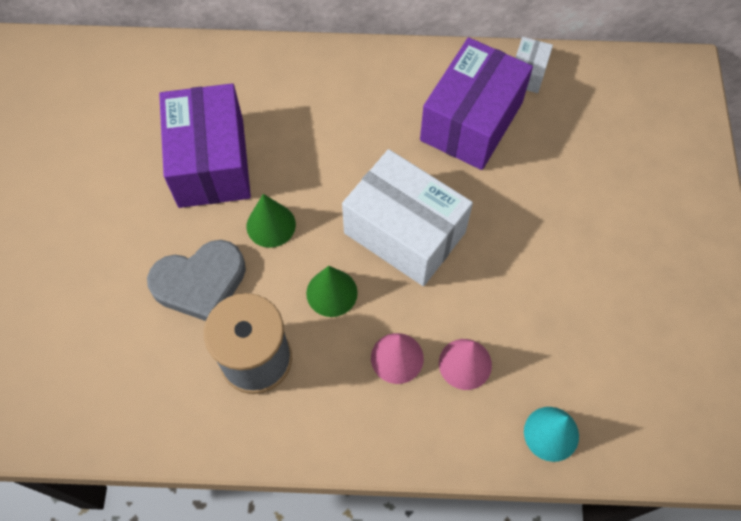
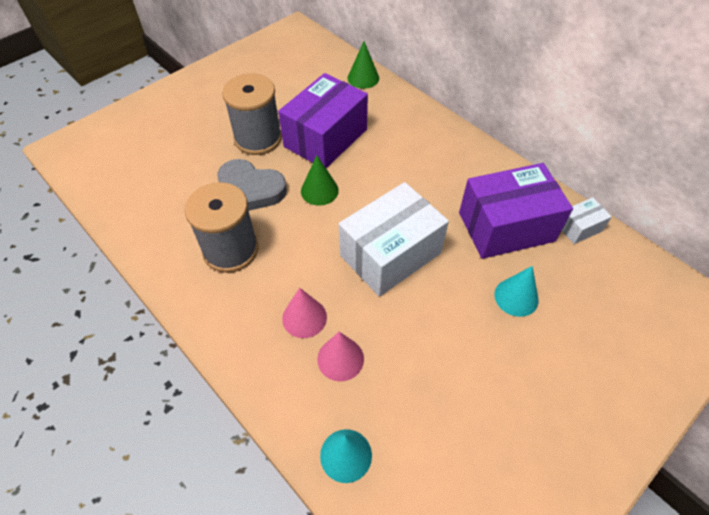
camera: 45 degrees right, 10 degrees down
green cone [306,266,358,317] -> green cone moved to [348,41,379,89]
white box [342,149,473,286] -> white box turned 60 degrees clockwise [339,182,449,297]
none -> grey spool [222,73,282,155]
none -> turquoise cone [495,266,539,317]

